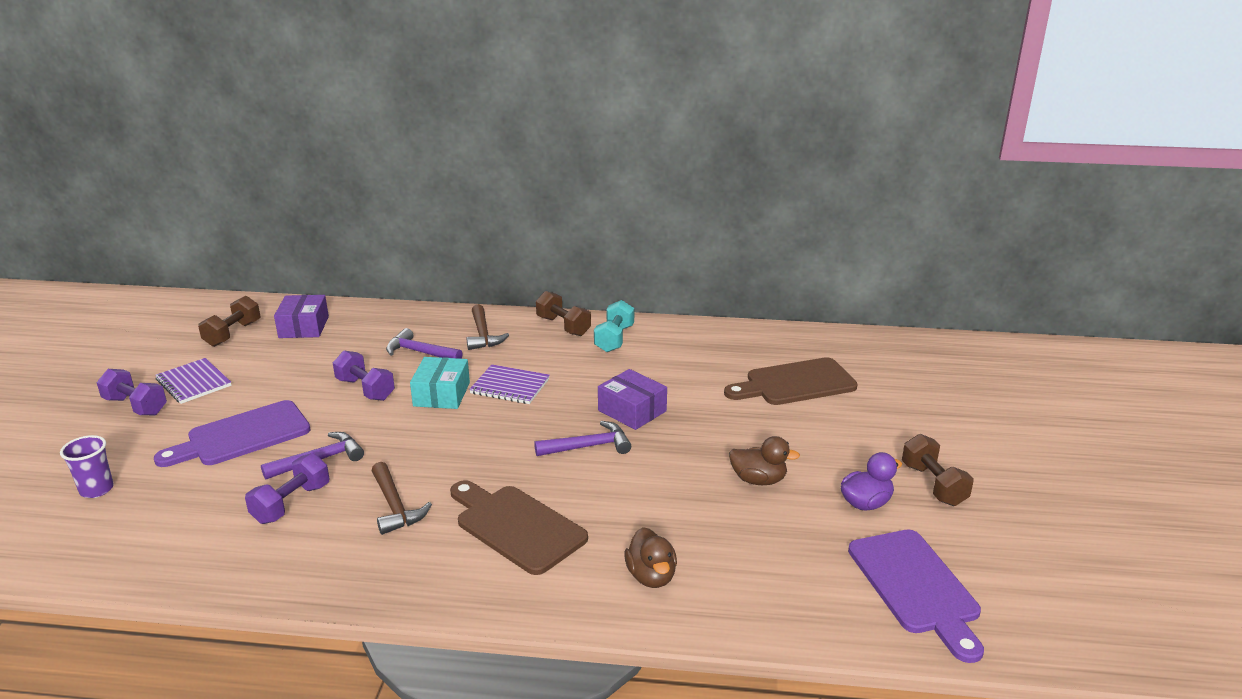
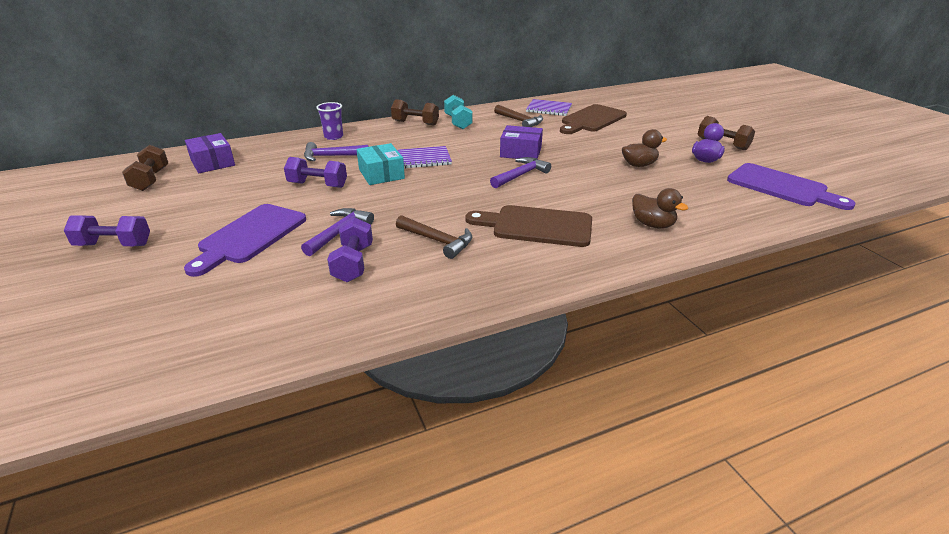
camera: 30 degrees left, 5 degrees up
purple cup [60,435,114,498] -> purple cup moved to [316,102,343,140]
purple notebook [155,358,231,404] -> purple notebook moved to [526,99,572,116]
brown hammer [467,304,509,350] -> brown hammer moved to [494,105,543,127]

